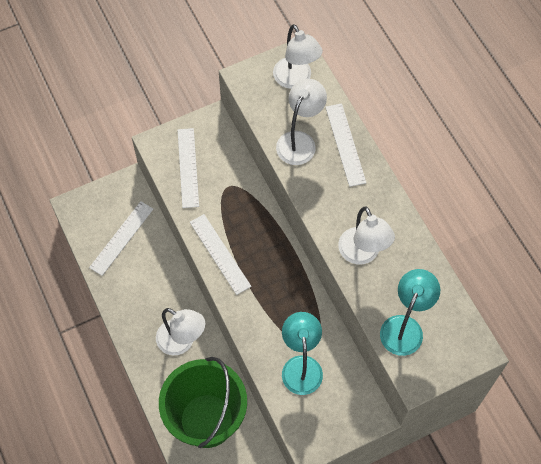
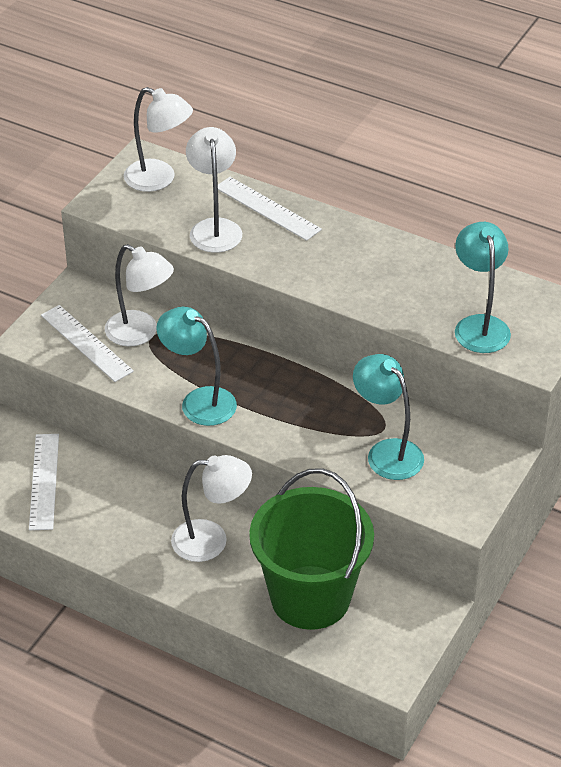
camera: 35 degrees left, 20 degrees down
white ruler [190,214,251,295] -> turquoise lamp [156,307,237,426]
white lamp [338,207,395,264] -> white lamp moved to [105,244,174,346]

